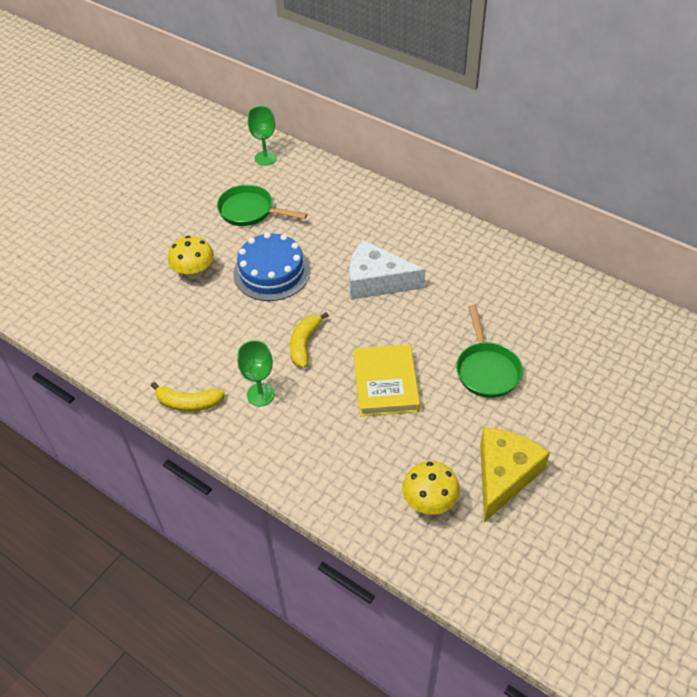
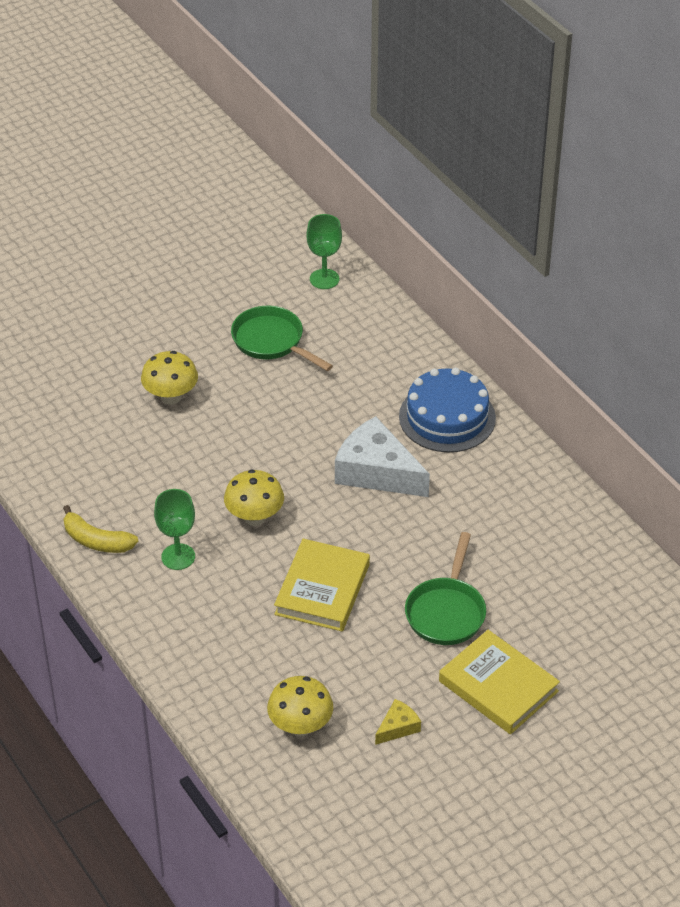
camera: 20 degrees right, 5 degrees down
blue cake [234,232,310,301] -> blue cake moved to [399,367,496,452]
yellow banana [290,312,329,368] -> yellow mushroom [224,469,284,526]
yellow cheese [480,427,550,522] -> yellow cheese [375,699,421,745], size x0.46
none -> yellow book [439,630,560,734]

